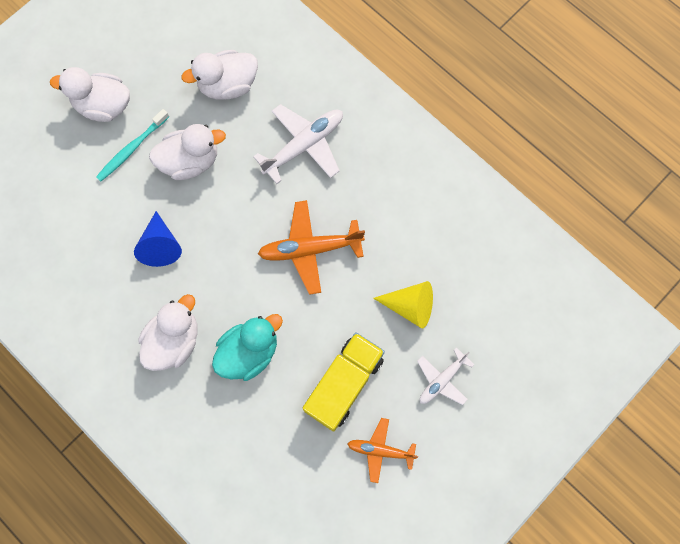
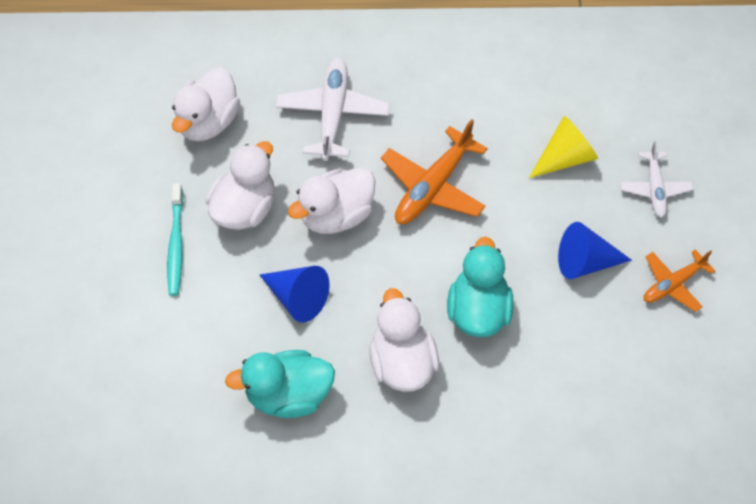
camera: 45 degrees left, 15 degrees down
white duck [50,67,130,122] -> white duck moved to [288,168,375,234]
yellow truck [303,332,385,431] -> blue cone [558,222,632,279]
none -> turquoise duck [225,350,335,418]

